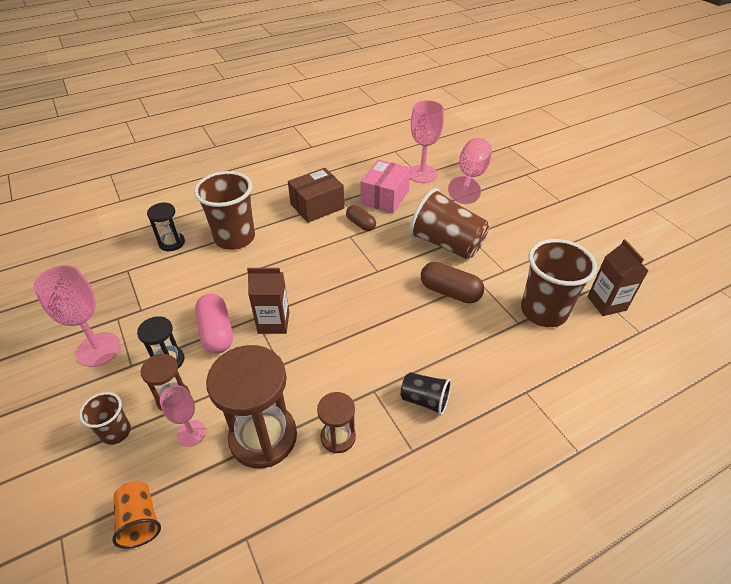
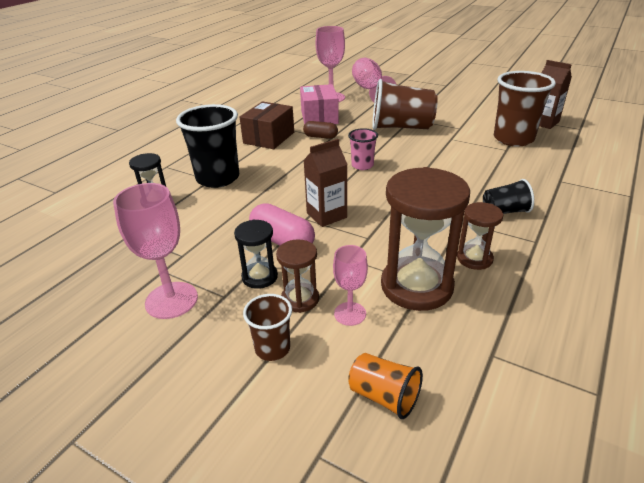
camera: 30 degrees left, 10 degrees down
brown cup [194,171,255,250] -> black cup [176,104,239,188]
brown capsule [421,262,484,303] -> none
none -> pink cup [348,128,378,170]

